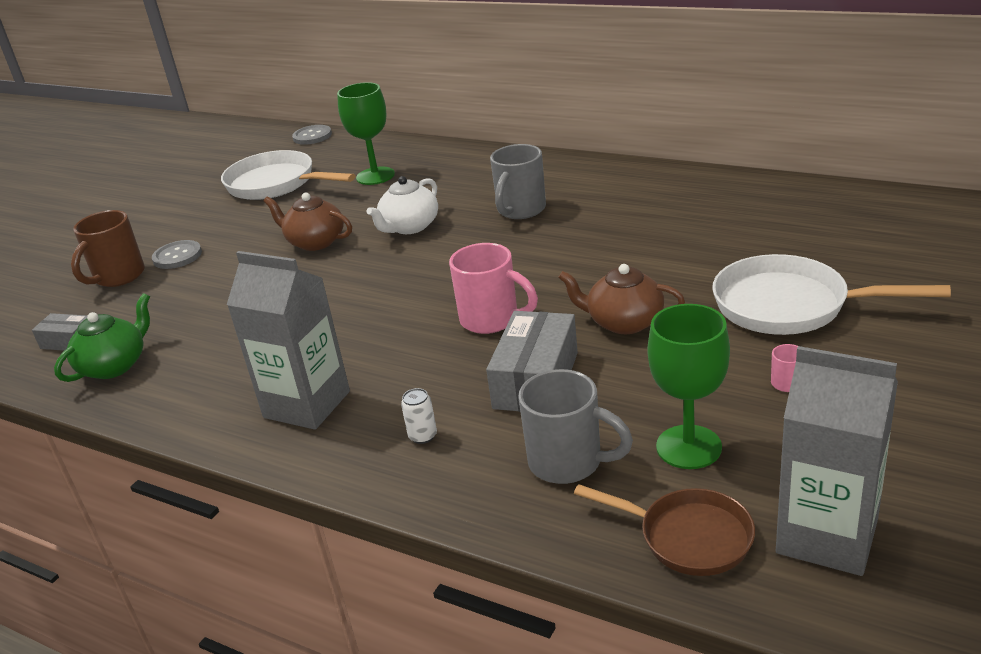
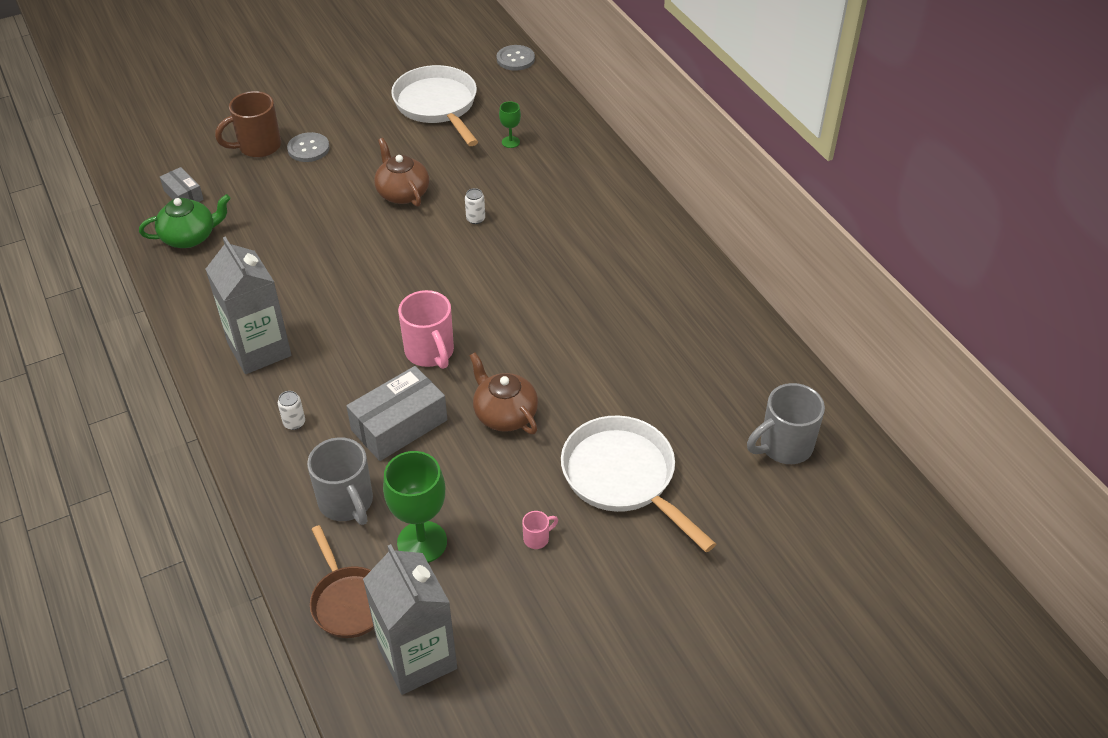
camera: 30 degrees right, 15 degrees up
green goblet [337,82,395,185] -> green goblet [499,101,521,148], size x0.50
white teapot [367,176,438,234] -> white can [465,188,485,224]
grey mug [490,144,546,219] -> grey mug moved to [747,383,825,464]

